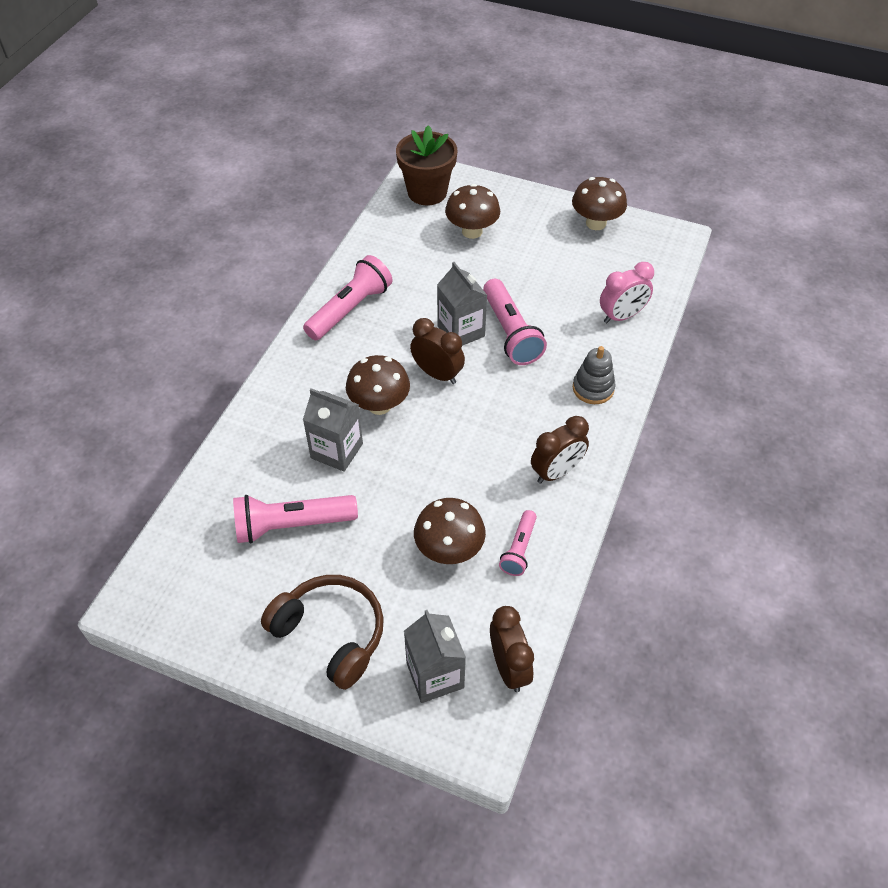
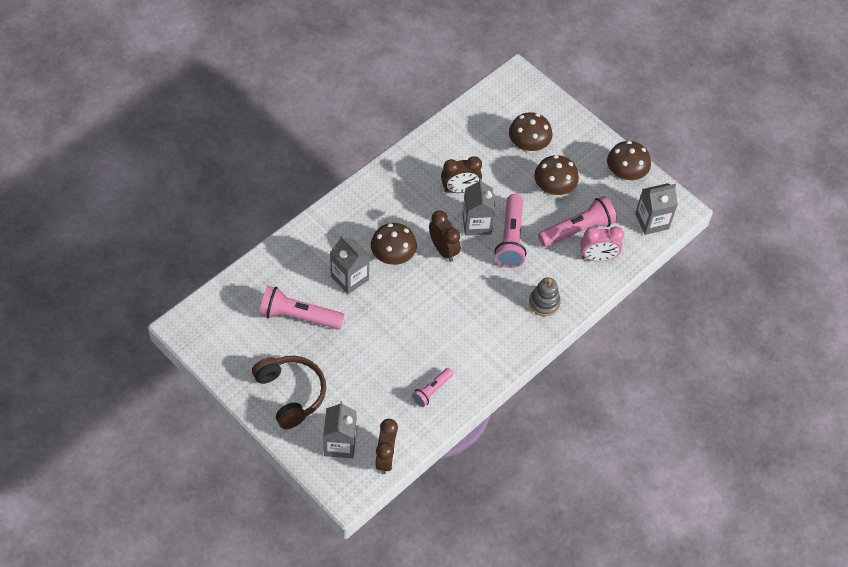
camera: 20 degrees right, 5 degrees up
pink flashlight [303,255,392,340] -> pink flashlight moved to [538,196,617,247]
brown flower pot [396,125,457,205] -> none
brown mushroom [414,498,486,564] -> brown mushroom moved to [534,155,579,196]
brown clock [531,416,589,484] -> brown clock moved to [441,156,482,193]
none -> grey carton [635,183,678,235]

